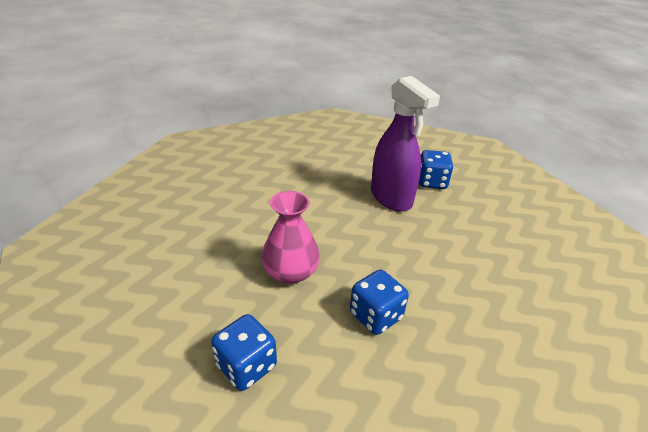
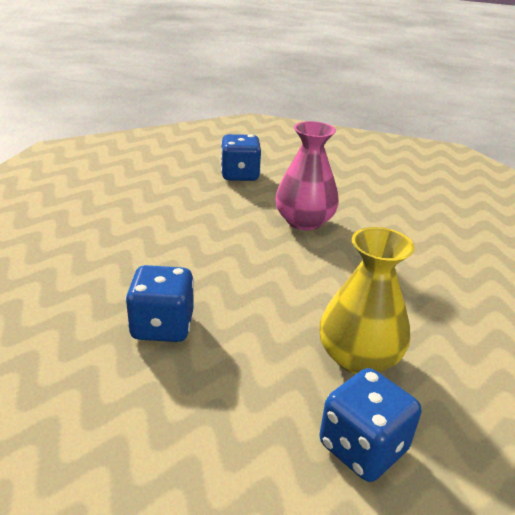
camera: 130 degrees right, 5 degrees down
blue dice [350,270,409,335] -> blue dice moved to [125,265,194,342]
purple spray bottle [371,76,440,211] -> yellow vase [320,227,415,374]

